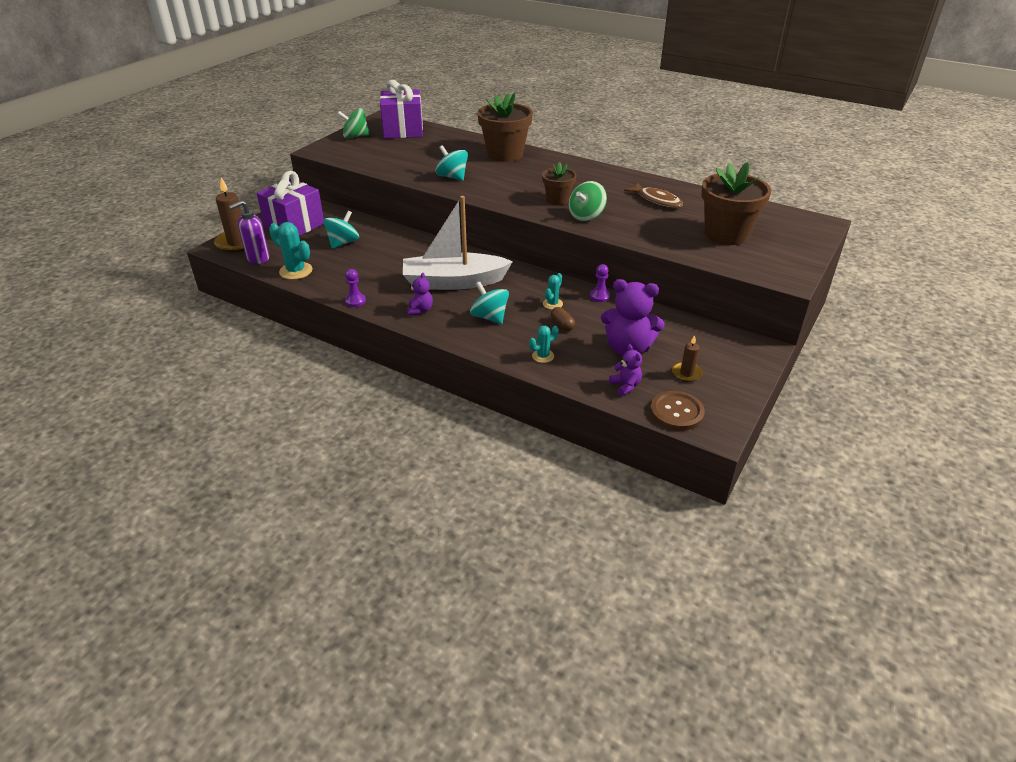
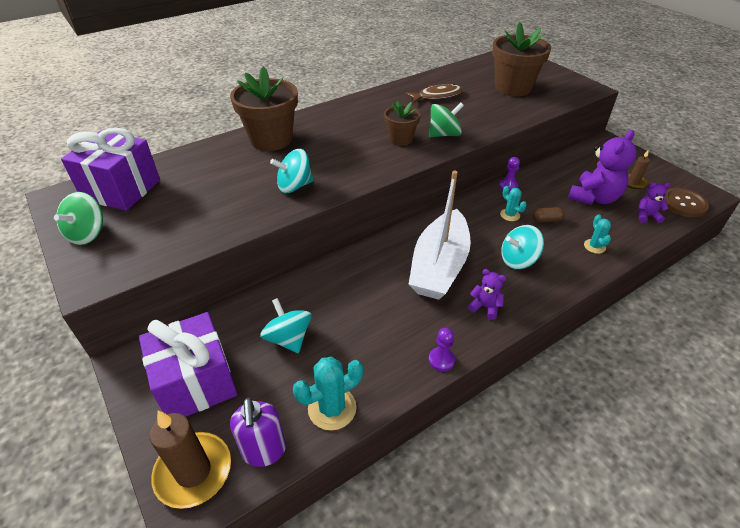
camera: 65 degrees left, 5 degrees up
green spinning top [569,181,607,221] -> green spinning top turned 90 degrees counterclockwise [429,102,464,137]

